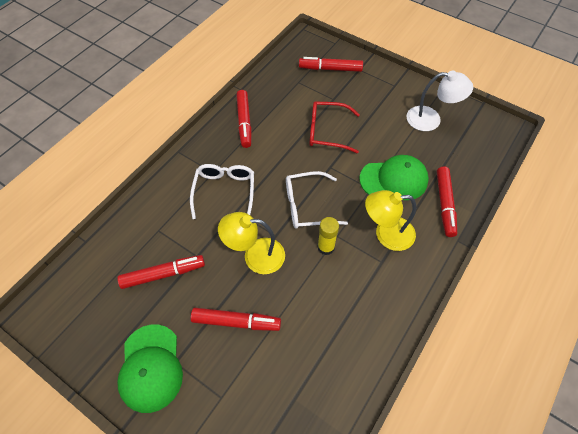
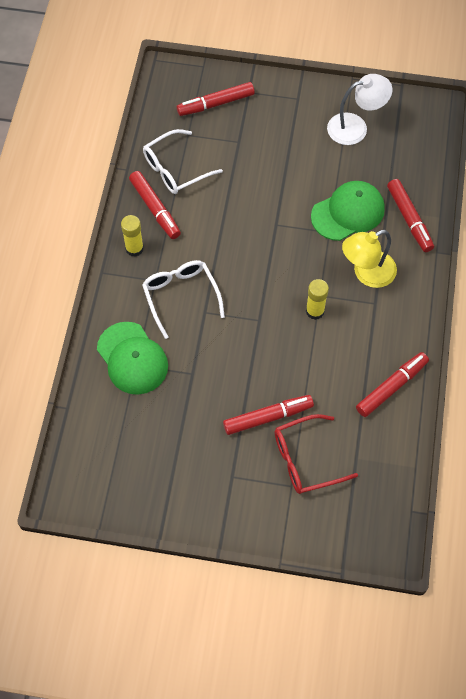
camera: 25 degrees left, 5 degrees up
red marker [117,255,205,289] -> red marker moved to [356,352,429,417]
green cap [117,324,183,413] -> green cap moved to [97,322,168,395]
yellow lamp [218,212,285,274] -> none
white glasses [286,171,348,229] -> white glasses moved to [143,129,223,194]
red glasses [310,101,360,153] -> red glasses moved to [275,414,358,494]
none -> yellow glue stick [121,215,144,257]

